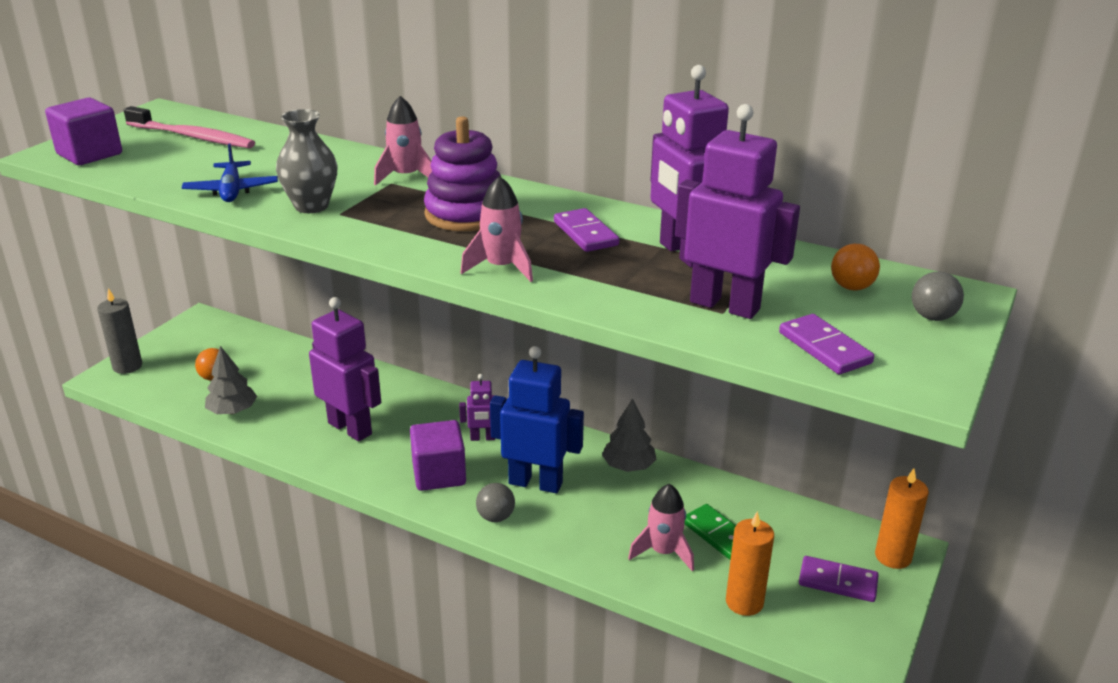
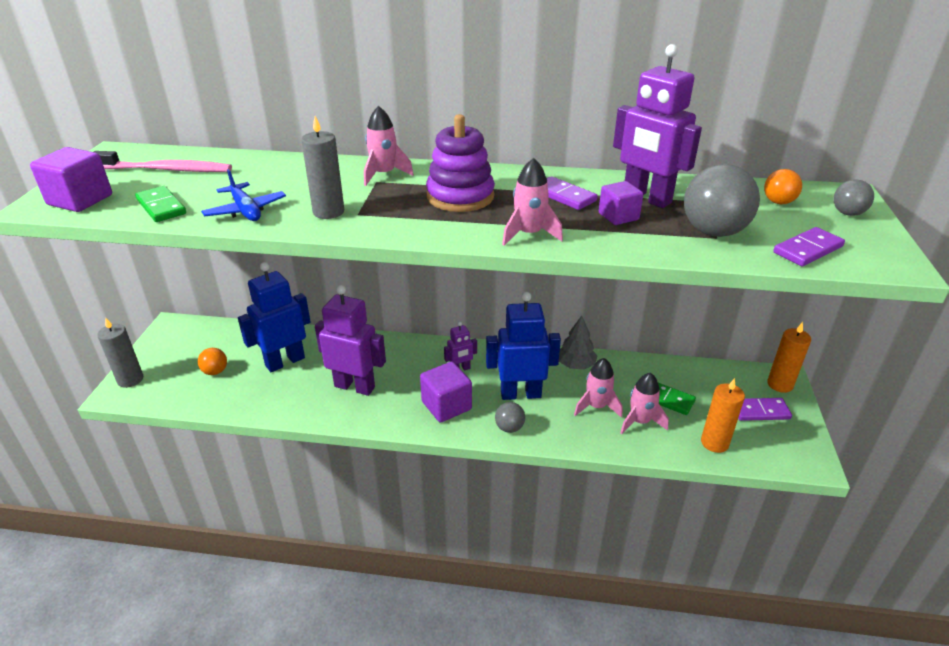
camera: 20 degrees left, 5 degrees up
grey tree [205,346,257,414] -> none
grey vase [276,109,338,213] -> grey candle [301,116,344,219]
purple robot [675,104,800,319] -> grey ball [684,164,760,237]
purple domino [779,314,874,374] -> purple domino turned 75 degrees counterclockwise [773,227,845,266]
none -> green domino [135,186,186,222]
none -> blue robot [238,262,311,372]
none -> pink rocket [574,358,622,418]
none -> purple cube [599,181,643,225]

